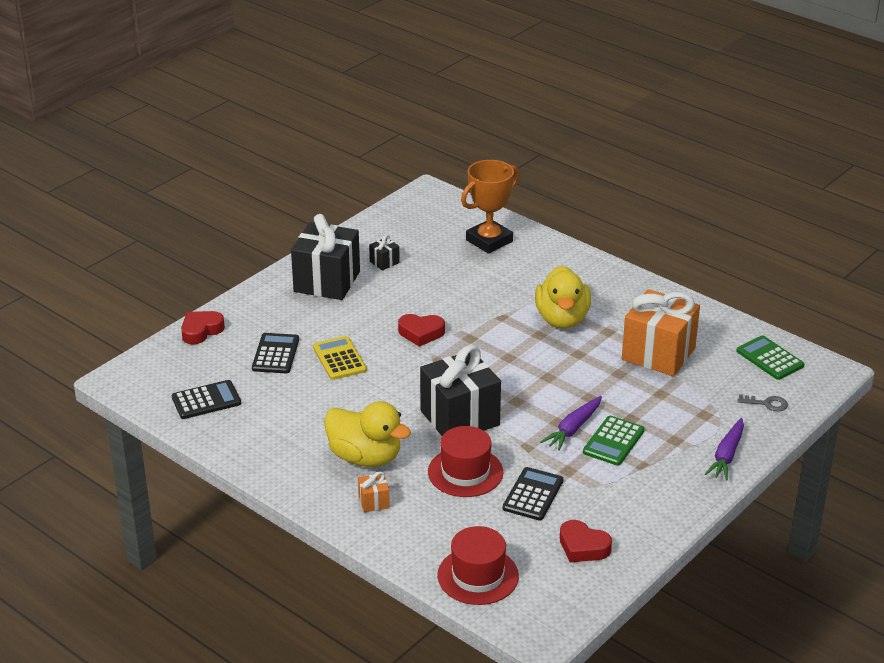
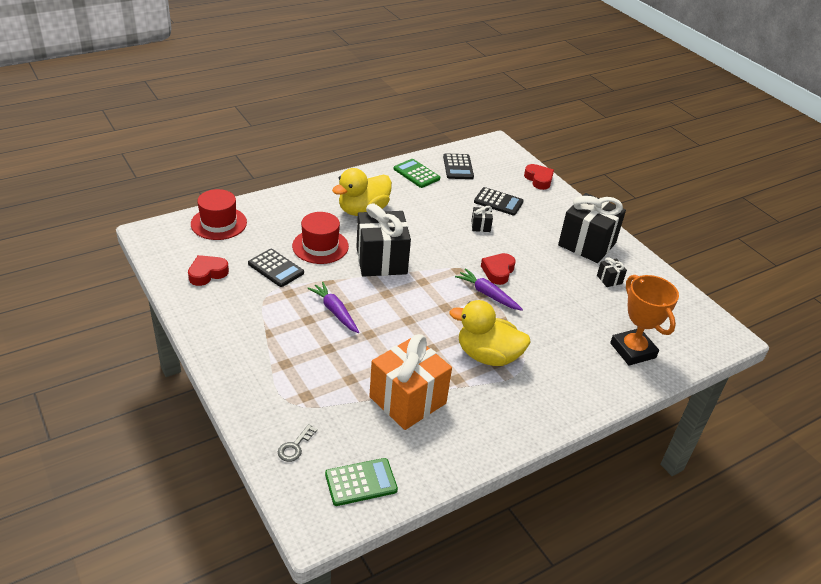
camera: 105 degrees right, 5 degrees up
yellow calculator [313,336,367,380] -> black gift [471,206,493,232]
orange gift [358,472,390,512] -> none
green calculator [583,416,644,466] -> green calculator moved to [394,159,440,188]
purple carrot [705,418,744,481] -> purple carrot moved to [455,268,523,311]

